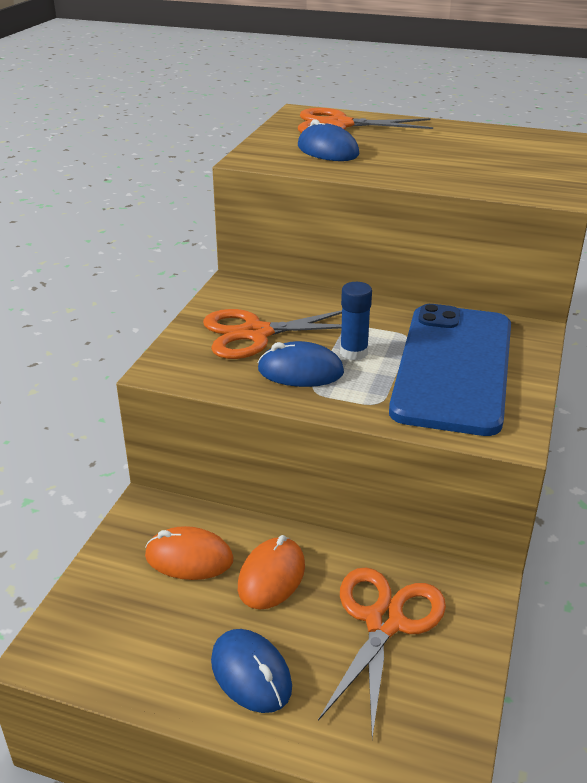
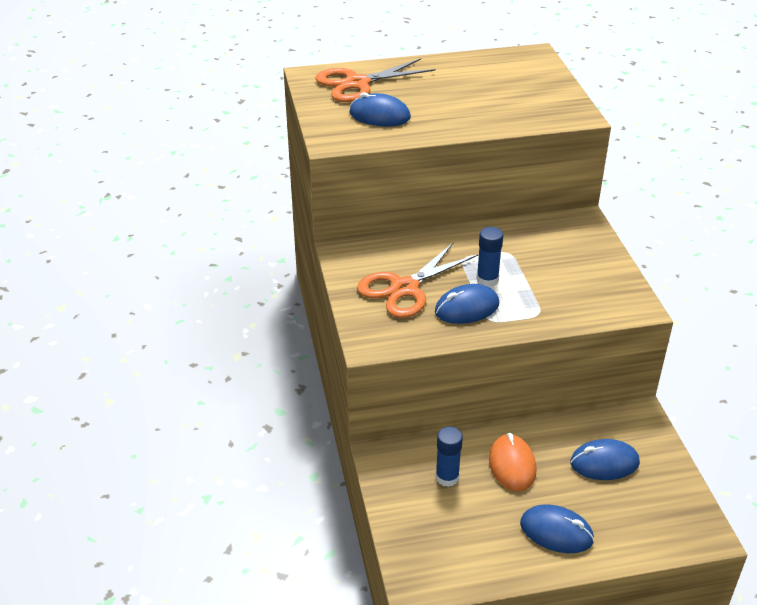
camera: 30 degrees left, 5 degrees up
orange mouse [145,526,233,580] -> blue glue stick [435,426,463,487]
orange scissors [318,568,446,738] -> blue mouse [570,439,640,480]
blue phone [389,304,511,436] -> none

